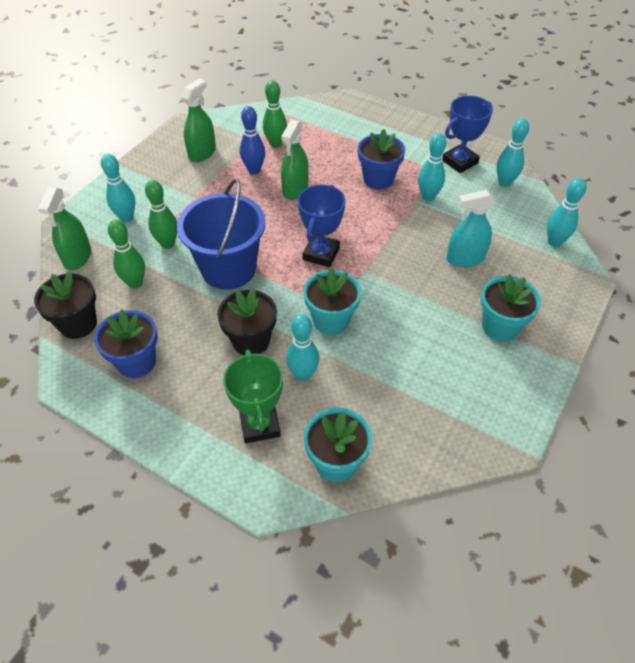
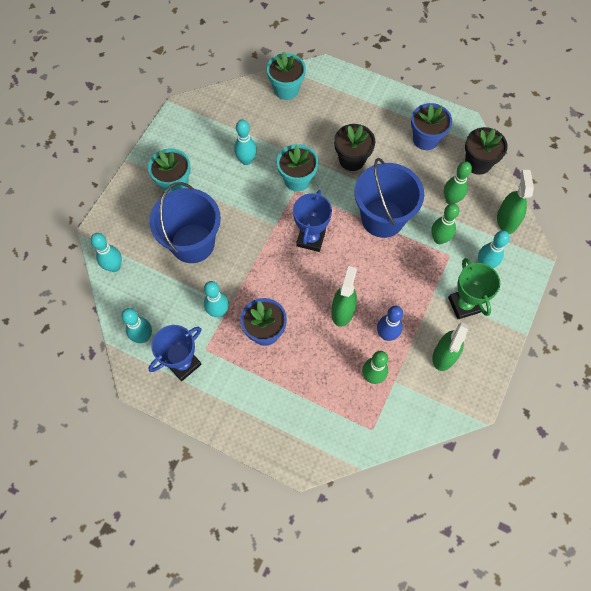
camera: 175 degrees right, 15 degrees up
green trophy [223,350,283,443] -> green trophy moved to [448,258,500,319]
turquoise bowling pin [286,314,319,382] -> turquoise bowling pin moved to [234,120,257,165]
turquoise spray bottle [446,190,496,267] -> blue bucket [149,182,221,263]

